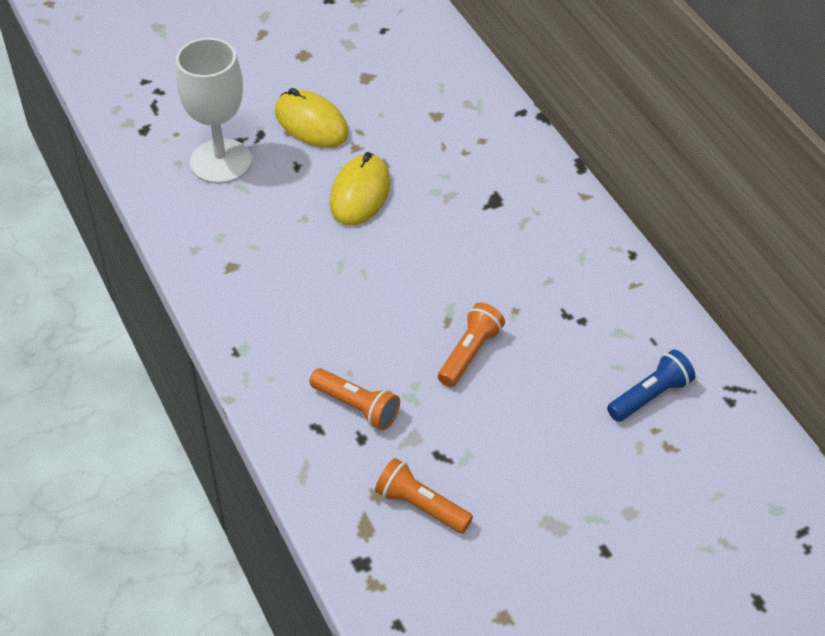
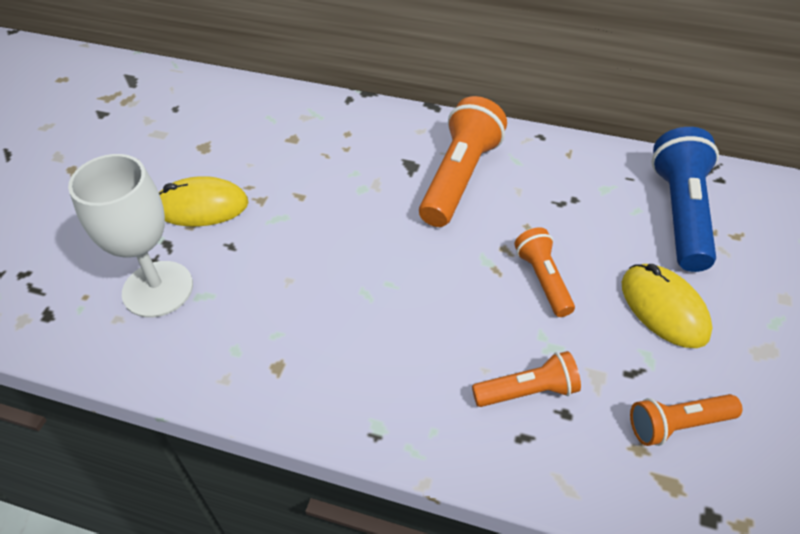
camera: 45 degrees left, 0 degrees up
yellow mouse [330,152,391,226] -> yellow mouse moved to [622,264,712,348]
blue flashlight [607,349,695,422] -> blue flashlight [651,127,719,272], size x1.74
none -> orange flashlight [419,96,507,227]

